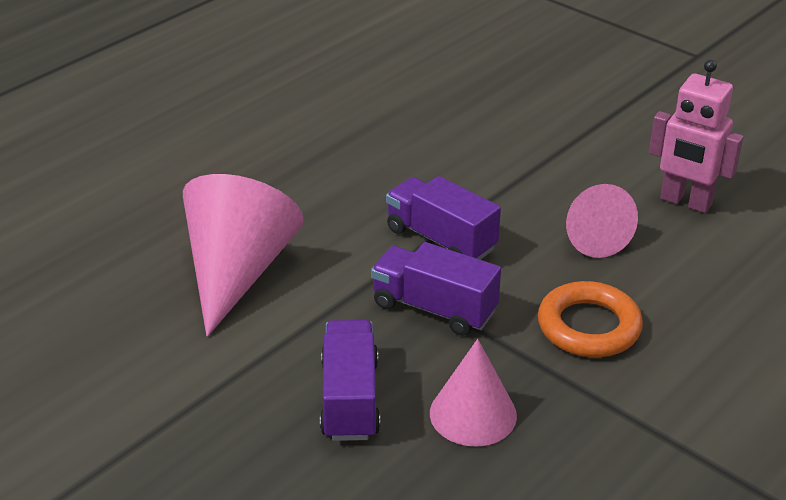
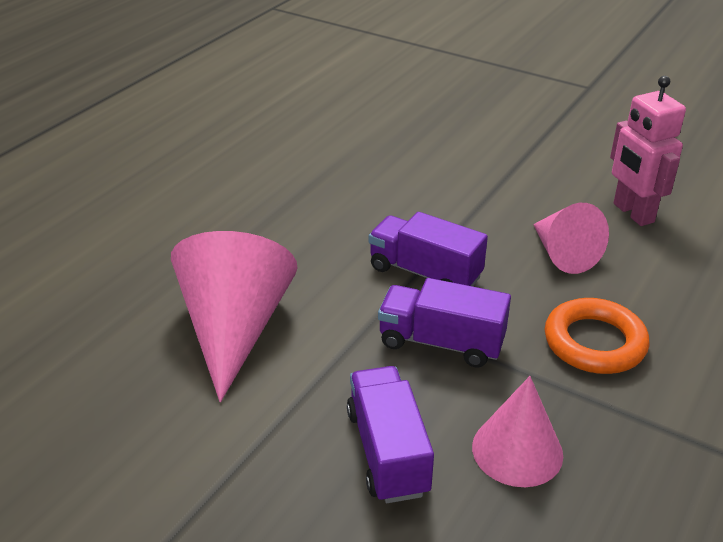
camera: 10 degrees left, 0 degrees up
pink robot [649,60,743,213] -> pink robot turned 45 degrees clockwise [610,76,686,226]

